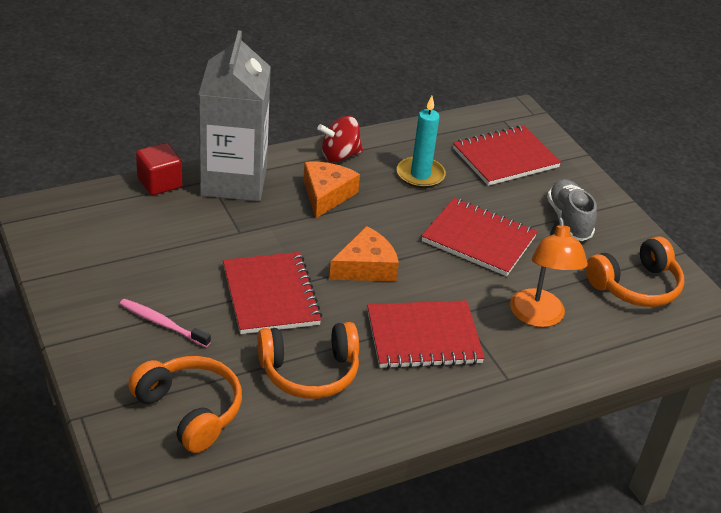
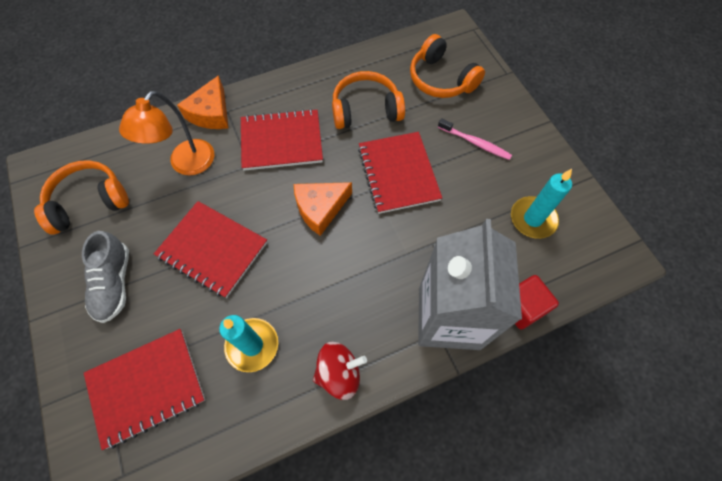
camera: 175 degrees left, 25 degrees up
orange cheese [303,162,360,218] -> orange cheese moved to [177,75,229,129]
orange lamp [510,217,588,327] -> orange lamp turned 150 degrees counterclockwise [119,91,214,175]
none -> turquoise candle [511,169,572,239]

